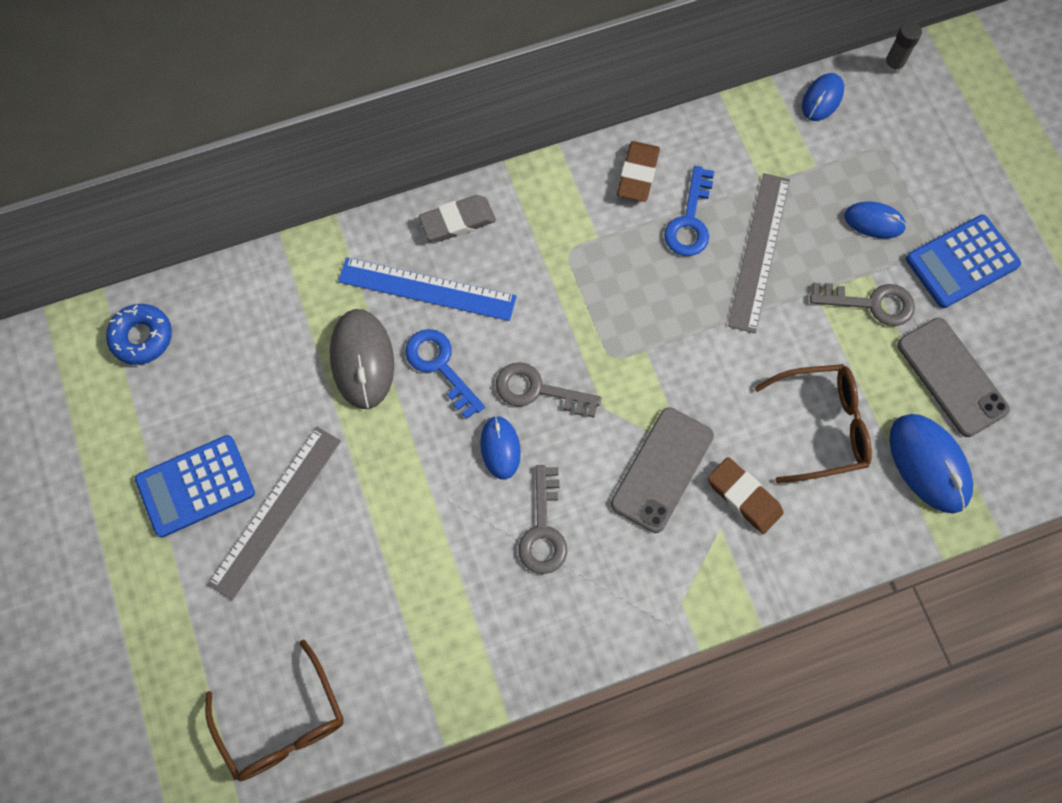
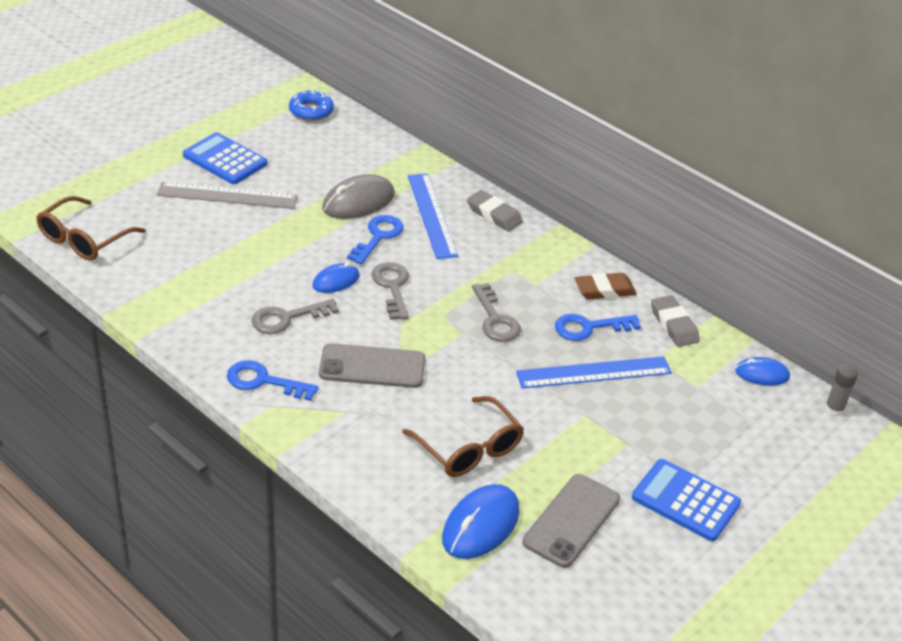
camera: 60 degrees right, 30 degrees down
brown eraser [708,457,784,534] -> none
grey ruler [728,173,790,333] -> blue ruler [516,356,672,388]
grey key [810,283,915,326] -> grey key moved to [472,283,521,342]
blue mouse [844,201,907,238] -> none
none -> blue key [227,360,319,401]
none -> grey eraser [651,295,700,347]

